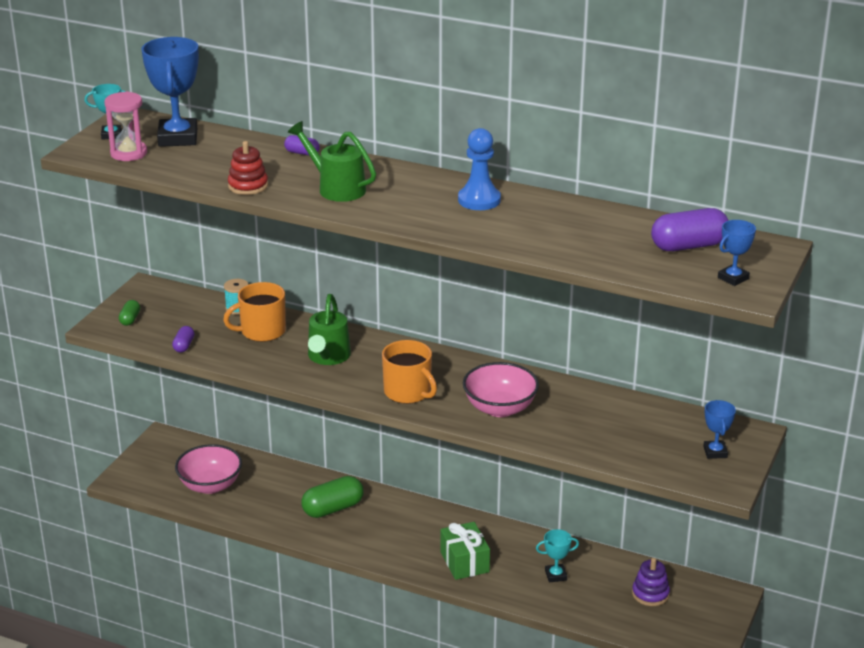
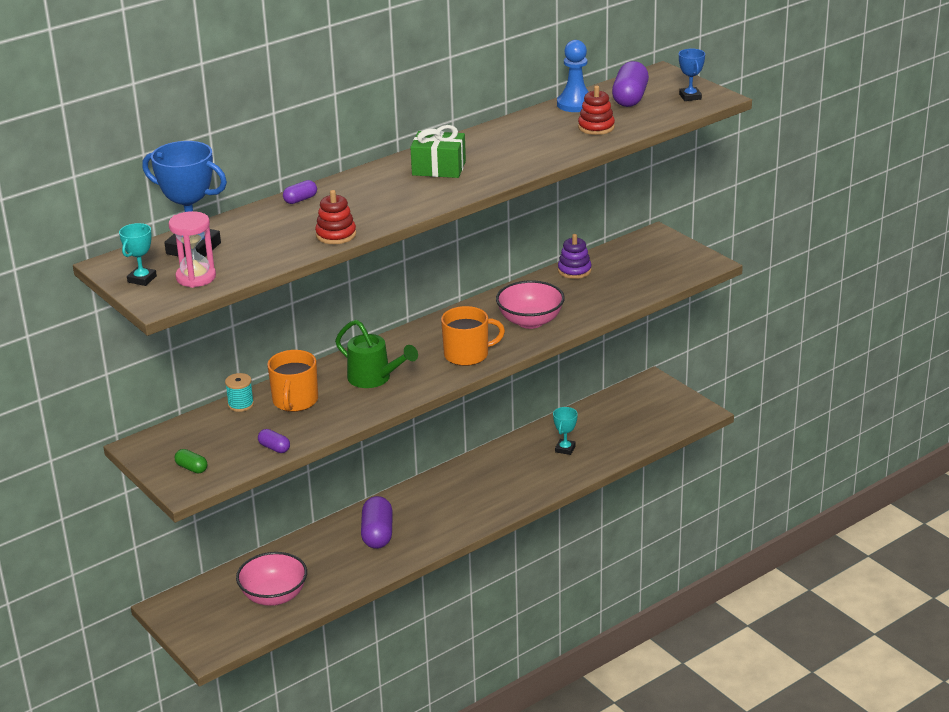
camera: 60 degrees left, 0 degrees up
green watering can [288,121,376,202] -> none
green capsule [302,476,364,518] -> purple capsule [361,496,393,549]
green gift [440,522,490,580] -> green gift moved to [410,125,466,178]
blue pawn [458,128,501,210] -> blue pawn moved to [557,40,588,112]
purple stacking toy [632,558,670,606] -> purple stacking toy moved to [558,234,591,279]
blue trophy [703,400,736,459] -> none
none -> red stacking toy [578,86,615,135]

